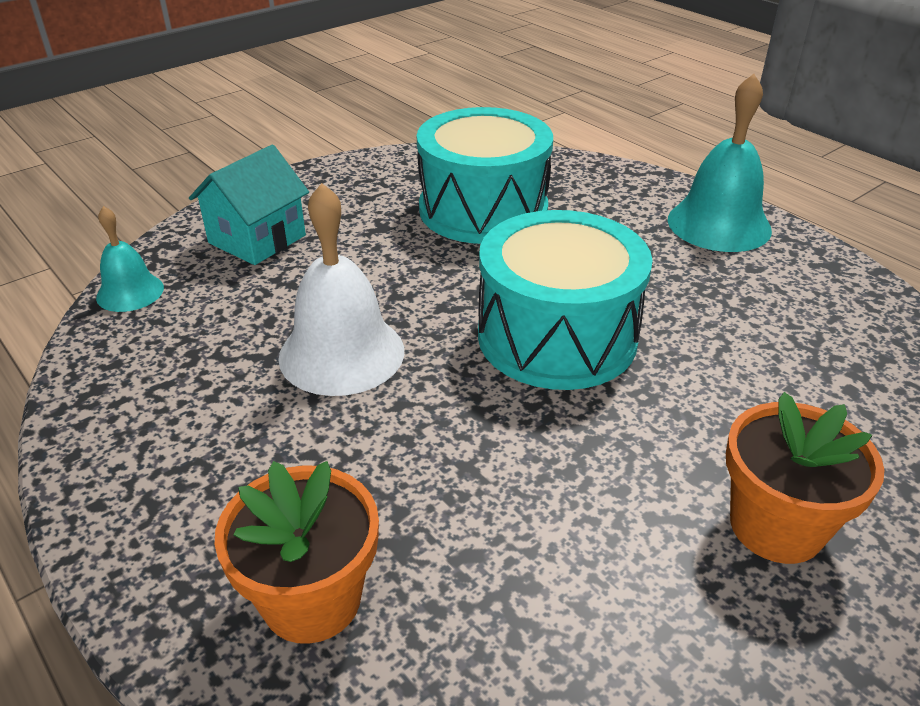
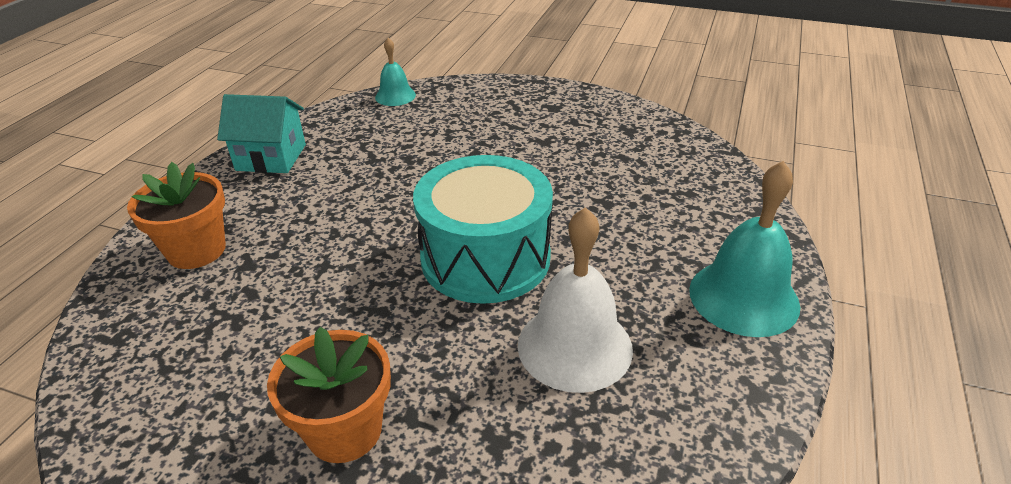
camera: 60 degrees right, 0 degrees up
turquoise house [189,145,309,265] -> turquoise house moved to [217,94,306,173]
white bell [278,183,404,396] -> white bell moved to [518,207,633,393]
turquoise drum [417,107,553,244] -> none

